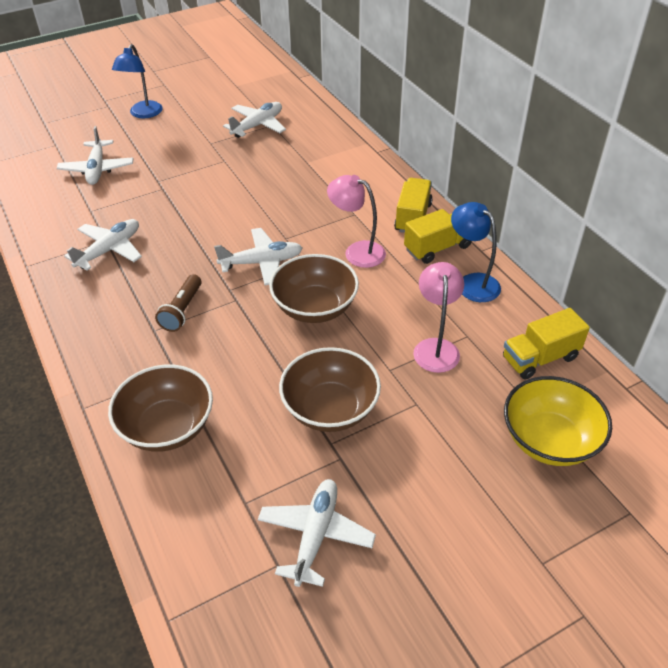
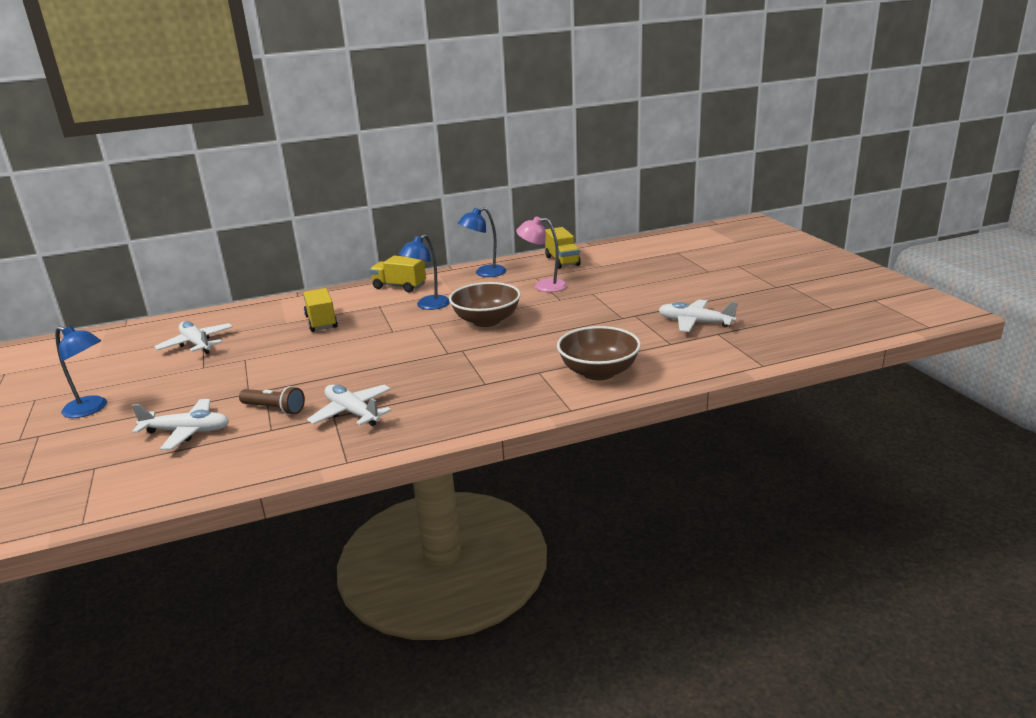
camera: 80 degrees left, 20 degrees down
brown flashlight [155,274,201,332] -> brown flashlight moved to [239,386,305,415]
white plane [214,228,303,285] -> none
brown bowl [279,347,381,432] -> none
pink lamp [327,175,386,268] -> blue lamp [399,234,450,310]
yellow truck [404,209,472,264] -> yellow truck moved to [304,288,338,332]
yellow bowl [504,376,612,466] -> none

